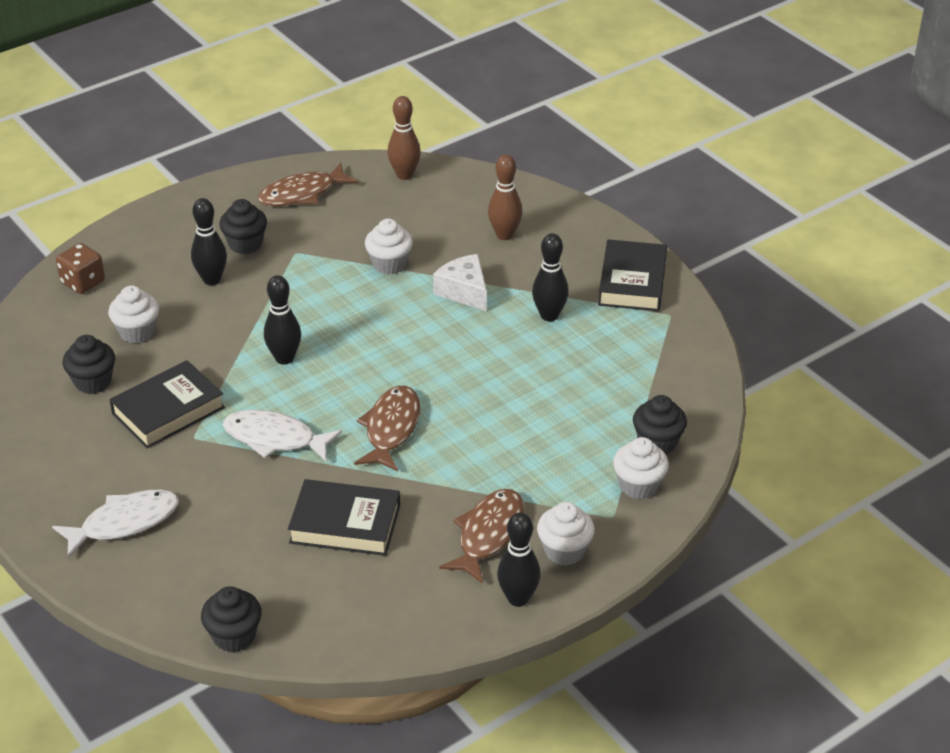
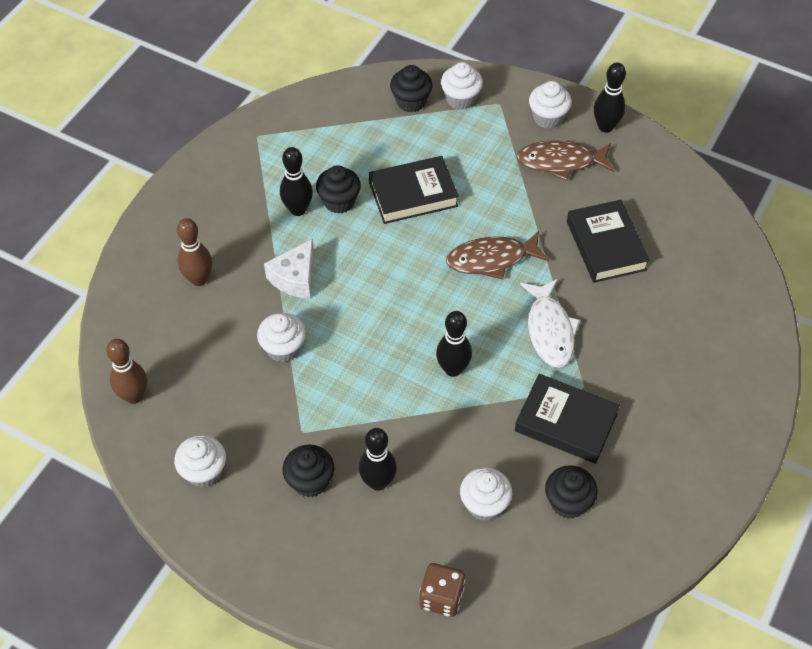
camera: 115 degrees left, 15 degrees up
white fish [52,490,179,558] -> none
black cupcake [201,586,262,652] -> black cupcake moved to [316,165,361,214]
brown fish [258,163,358,206] -> white cupcake [174,435,226,488]
black book [598,239,667,311] -> black book moved to [369,156,459,224]

